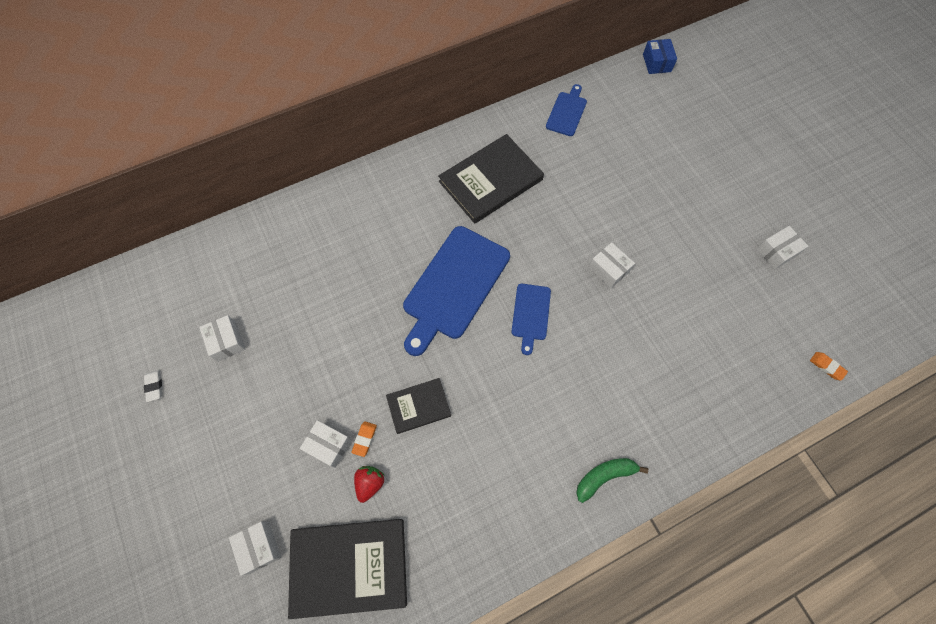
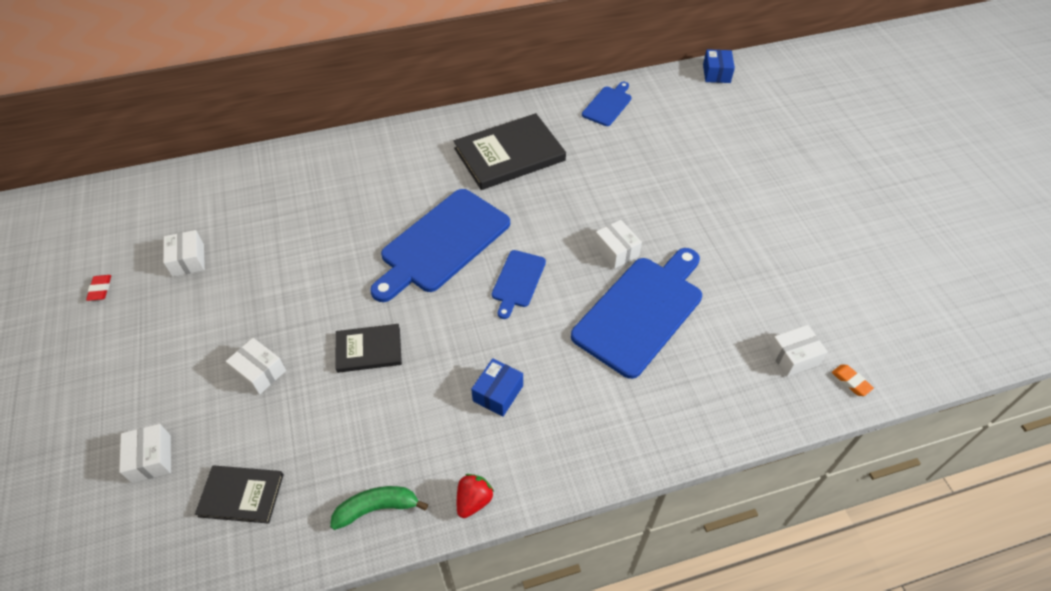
camera: 10 degrees right, 15 degrees down
white eraser [144,370,162,402] -> red eraser [86,275,111,301]
black book [288,519,407,619] -> black book [195,465,284,524], size x0.55
orange eraser [351,421,377,457] -> none
red strawberry [354,466,384,503] -> red strawberry moved to [457,474,494,518]
green banana [576,458,648,503] -> green banana moved to [330,486,428,530]
white box [757,226,809,269] -> white box moved to [768,325,828,377]
none -> blue box [471,358,523,417]
none -> blue cutting board [571,248,702,379]

